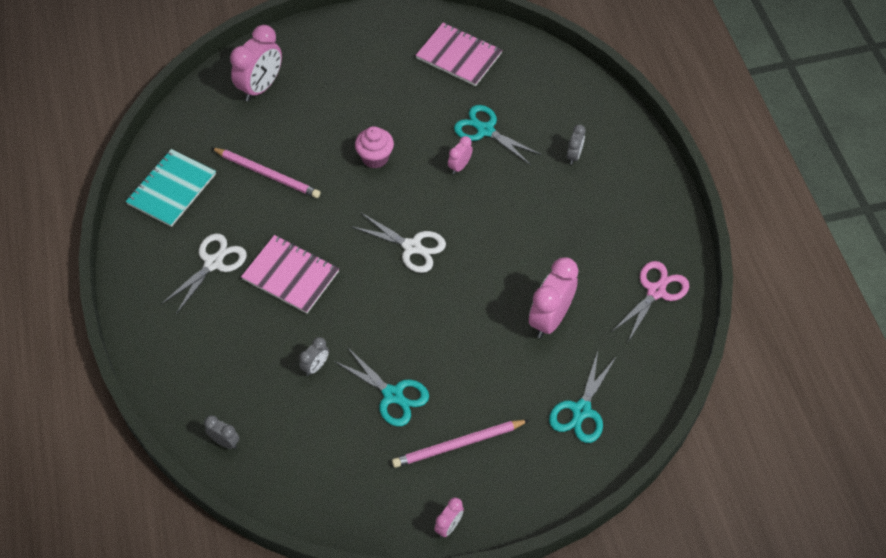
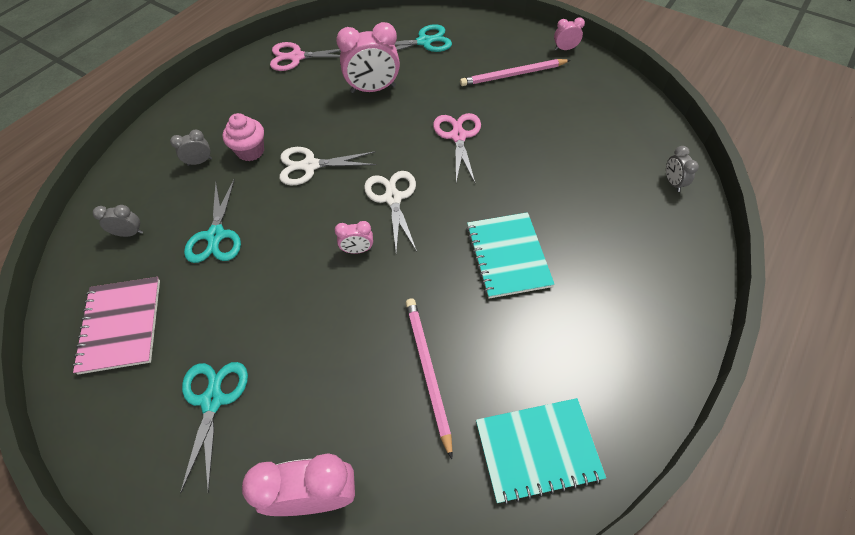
camera: 130 degrees left, 0 degrees up
white scissors [161,233,247,314] -> white scissors moved to [279,147,376,185]
pink notebook [241,235,339,314] -> turquoise notebook [466,212,555,299]
grey clock [299,337,329,376] -> grey clock moved to [93,205,143,237]
turquoise scissors [334,347,429,426] -> turquoise scissors moved to [180,362,248,494]
pink cupcake [355,126,394,169] -> pink cupcake moved to [223,113,264,161]
pink pencil [392,420,529,468] -> pink pencil turned 135 degrees clockwise [460,59,571,86]
pink clock [448,136,473,174] -> pink clock moved to [335,221,373,254]
none -> pink scissors [433,113,481,183]

